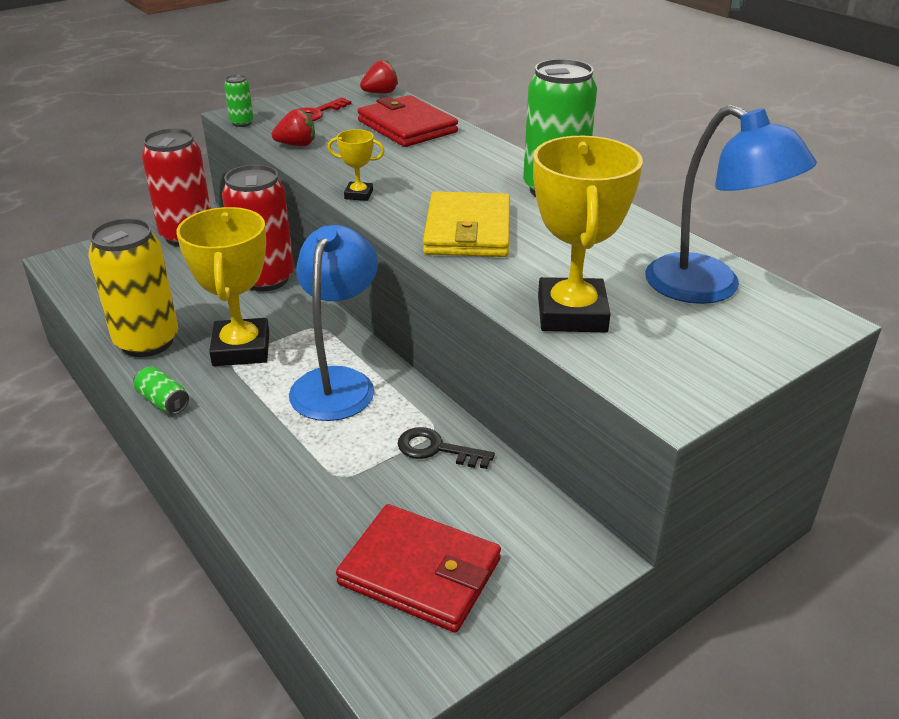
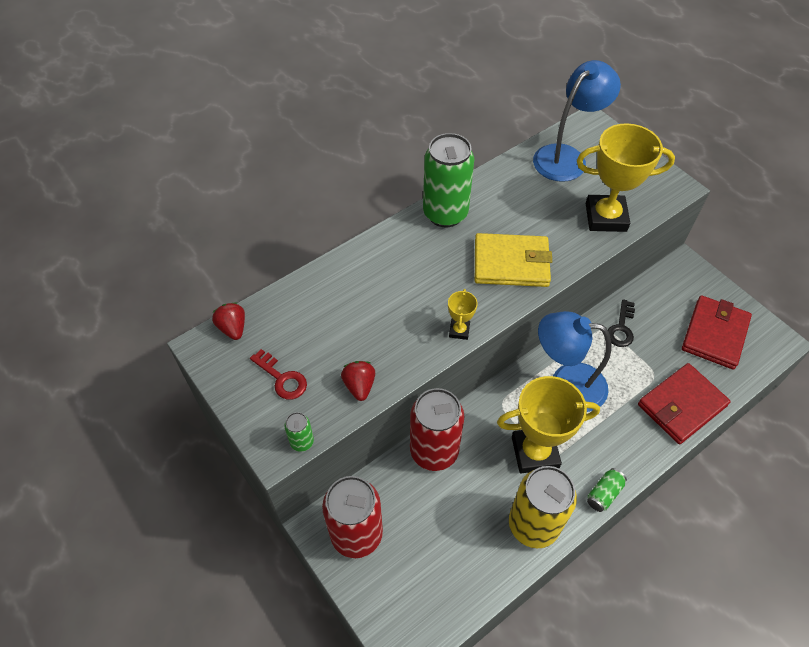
camera: 90 degrees left, 20 degrees up
red wallet [358,95,458,147] -> red wallet moved to [638,363,731,444]

